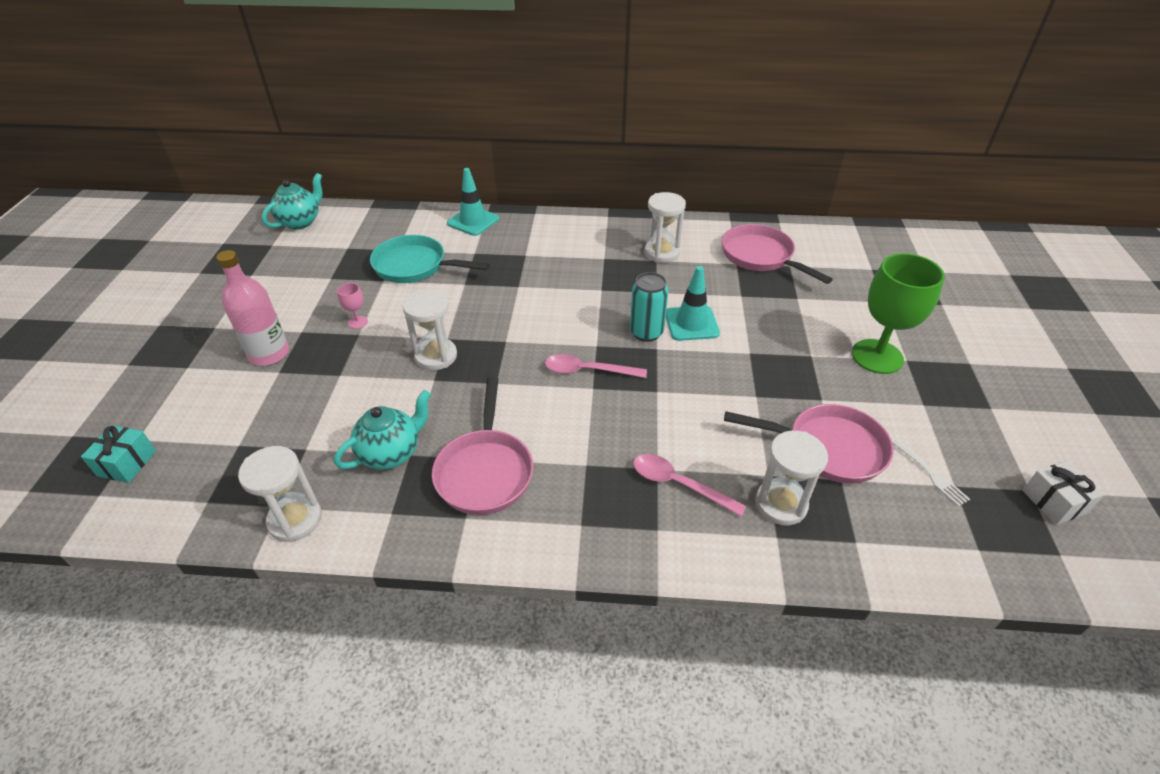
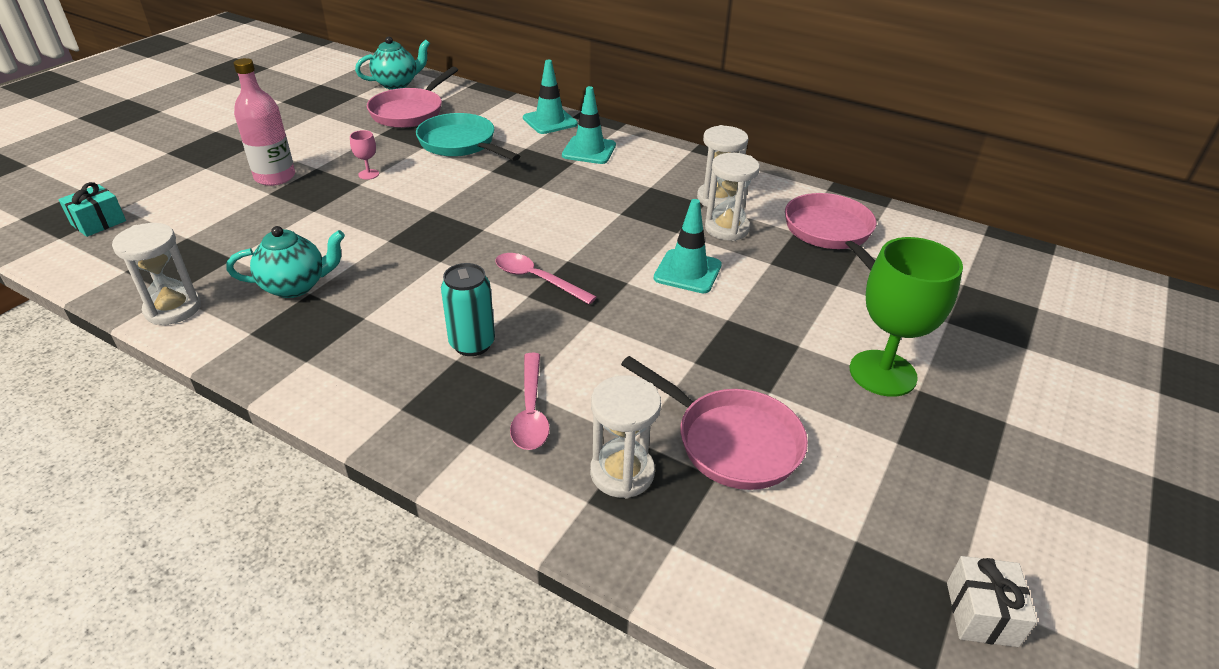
camera: 25 degrees right, 5 degrees down
white hourglass [402,289,457,370] -> white hourglass moved to [705,153,760,241]
pink pan [432,377,533,515] -> pink pan moved to [367,67,458,128]
turquoise can [630,272,669,342] -> turquoise can moved to [441,263,495,356]
pink spoon [633,454,747,517] -> pink spoon turned 150 degrees counterclockwise [510,353,550,450]
white fork [892,440,970,507] -> none
none -> turquoise traffic cone [562,86,616,164]

